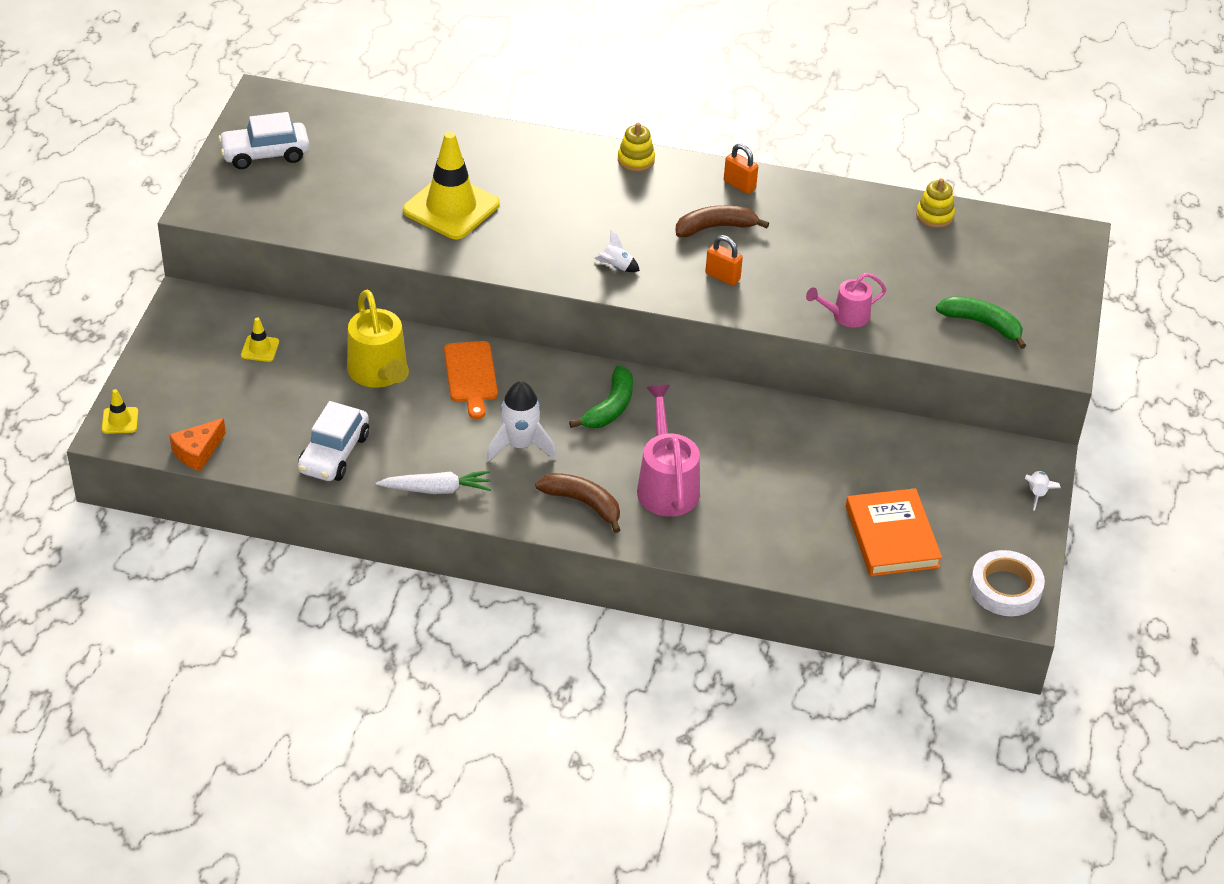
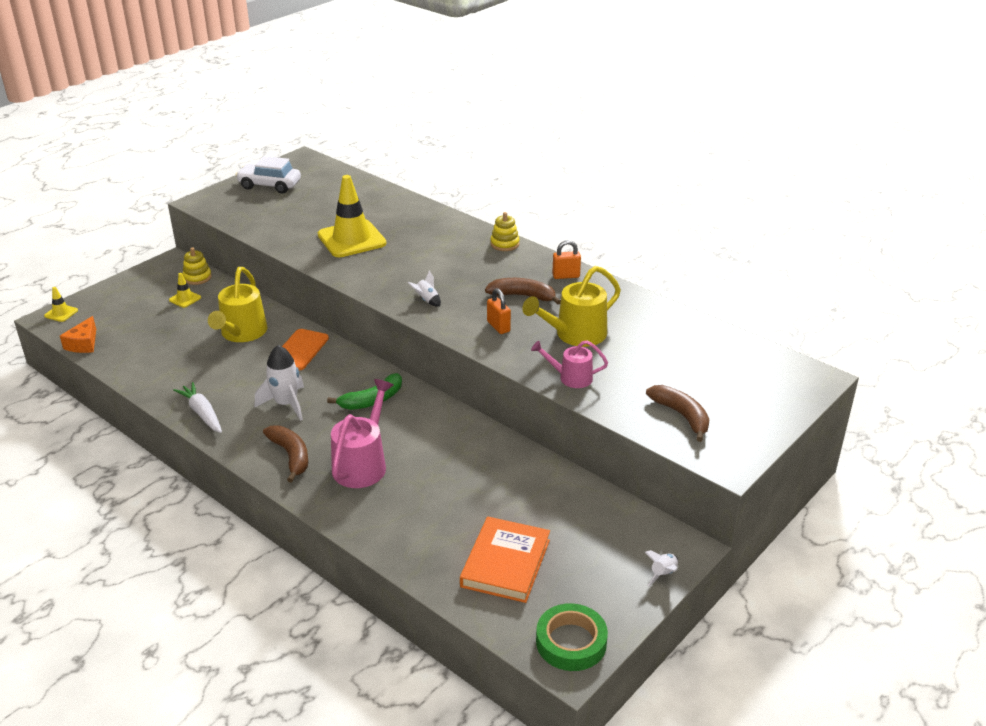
camera: 30 degrees right, 10 degrees down
orange cheese [169,418,226,471] -> orange cheese turned 60 degrees counterclockwise [60,316,96,353]
white car [298,401,369,481] -> none
white carrot [376,470,491,494] -> white carrot turned 150 degrees counterclockwise [173,382,222,433]
orange padlock [724,144,758,194] -> orange padlock turned 75 degrees counterclockwise [552,240,581,279]
yellow stacking toy [916,178,955,228] -> yellow stacking toy moved to [182,247,212,285]
green banana [936,296,1026,349] -> brown banana [646,385,710,442]
white tape [970,550,1045,616] -> green tape [536,603,608,671]
none -> yellow watering can [523,266,621,347]

